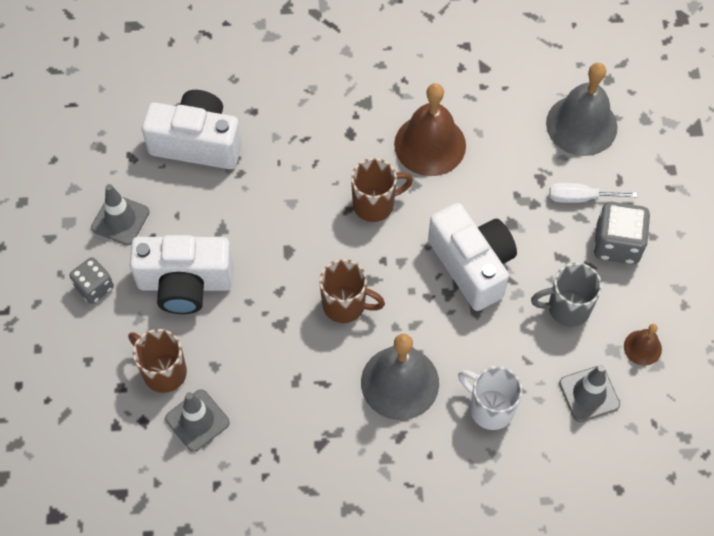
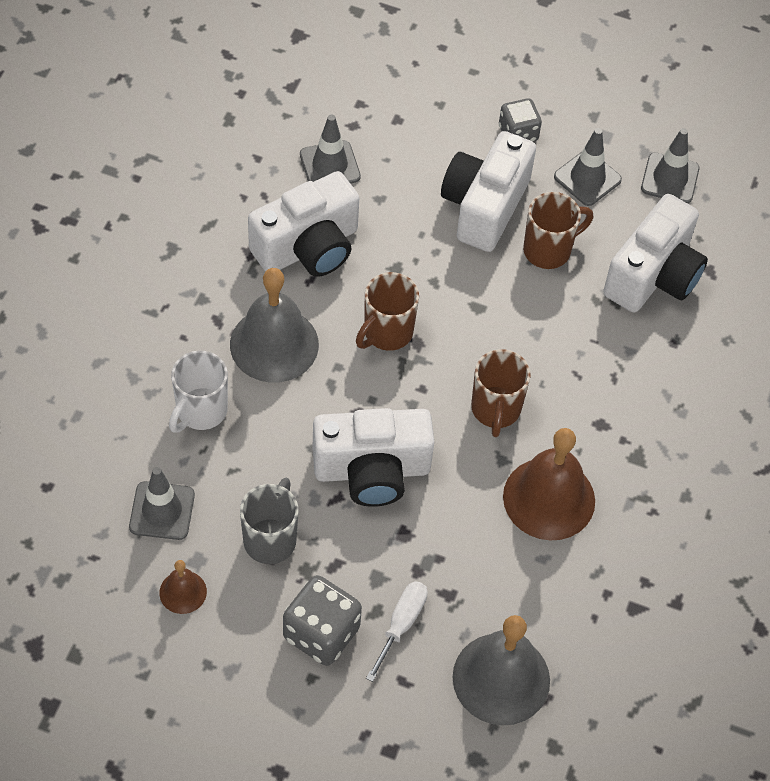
camera: 110 degrees right, 5 degrees down
brown mug [128,329,187,393] -> brown mug moved to [523,192,593,269]
white mug [458,366,523,430] -> white mug turned 150 degrees clockwise [169,351,228,433]
none -> white camera [248,171,359,277]
none -> grey traffic cone [641,128,699,203]

